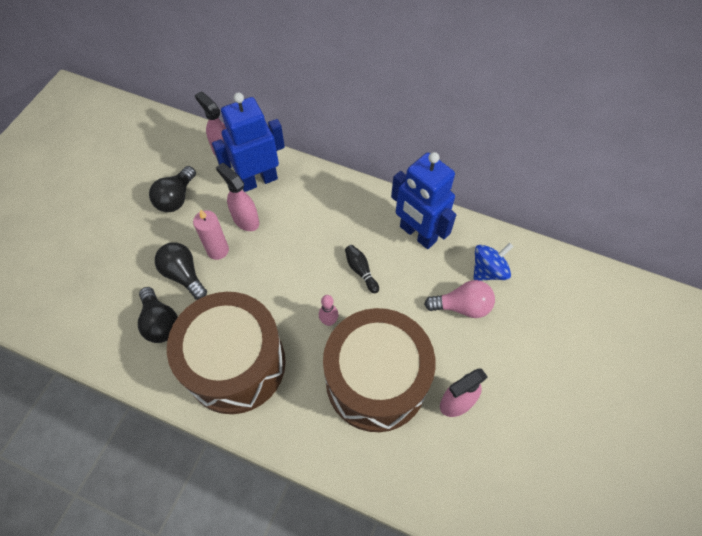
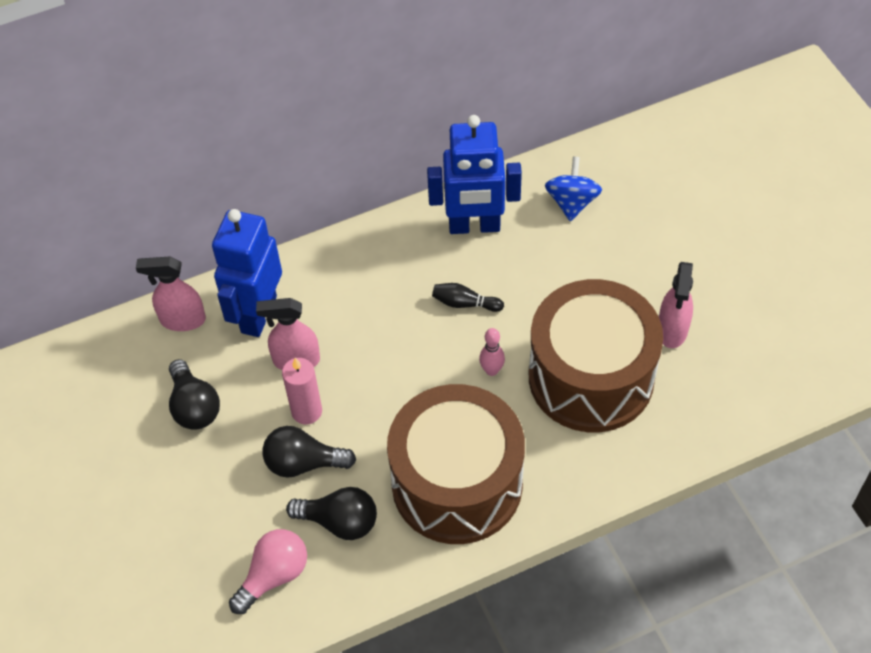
camera: 45 degrees left, 5 degrees down
pink light bulb [424,280,495,318] -> pink light bulb moved to [229,529,307,614]

